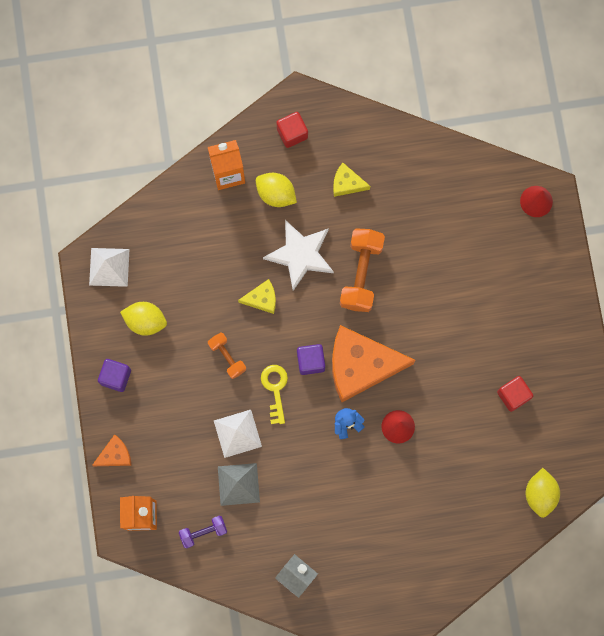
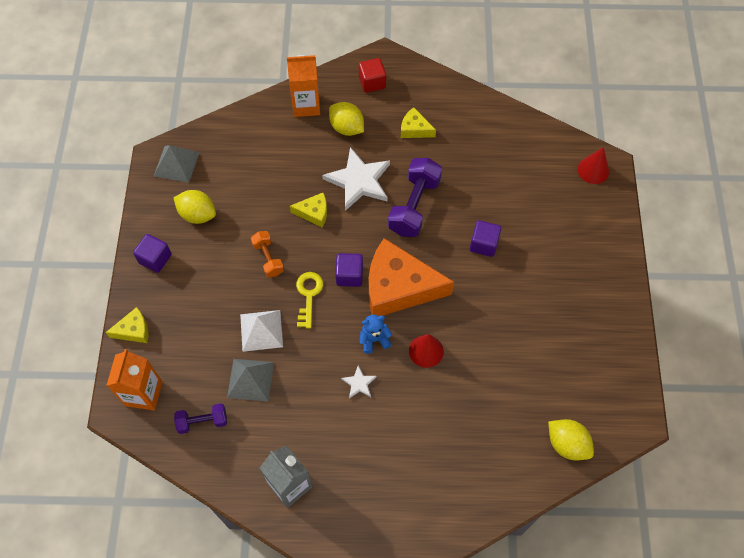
camera: 10 degrees right, 15 degrees down
white pyramid [89,248,130,287] -> grey pyramid [154,145,200,183]
orange cheese [92,434,132,466] -> yellow cheese [105,307,148,343]
orange dumbbell [340,228,385,312] -> purple dumbbell [388,158,442,237]
red cube [497,376,533,412] -> none
yellow lemon [525,468,560,518] -> yellow lemon turned 60 degrees counterclockwise [548,419,594,460]
none -> white star [341,365,377,399]
none -> purple cube [470,220,501,257]

